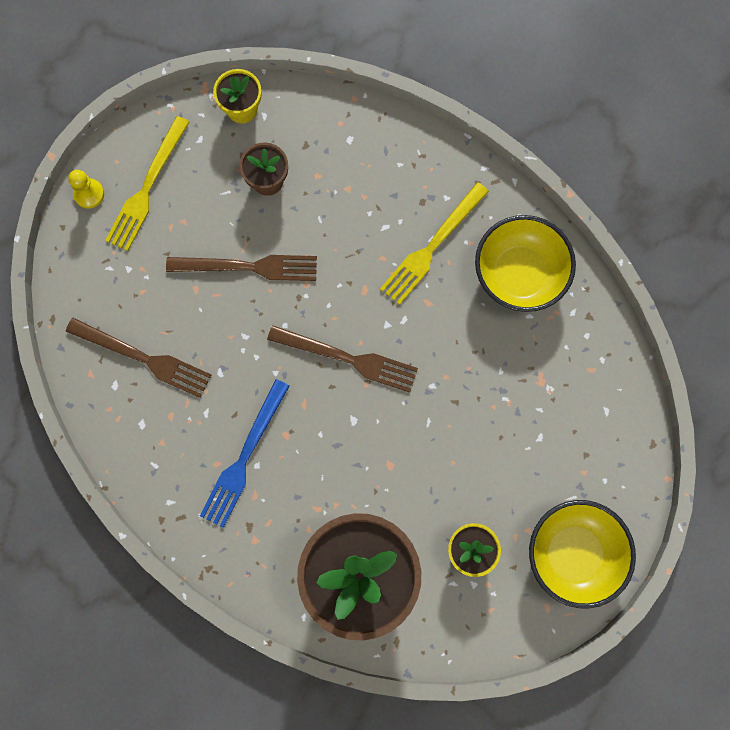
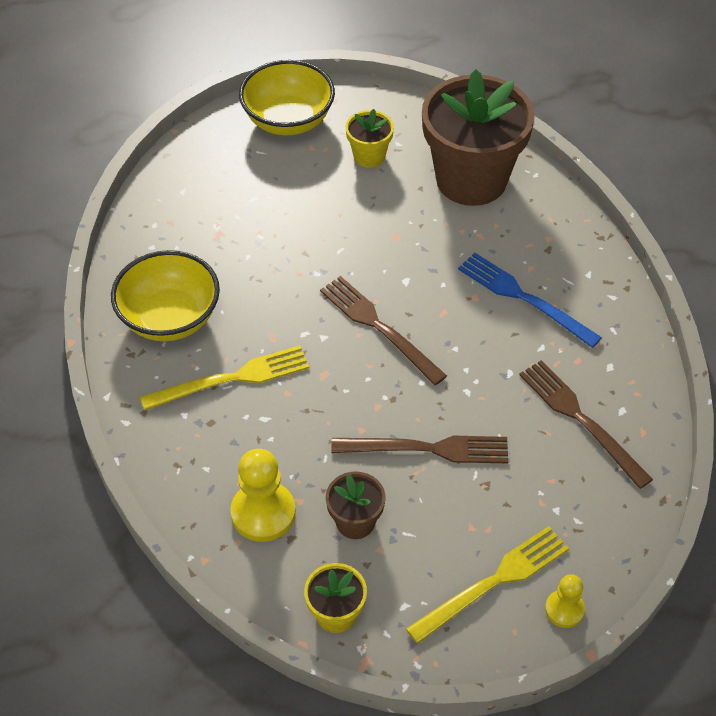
camera: 150 degrees left, 25 degrees down
brown fork [166,255,317,281] -> brown fork turned 150 degrees clockwise [331,436,508,463]
blue fork [200,379,290,528] -> blue fork turned 105 degrees counterclockwise [458,253,602,348]
none -> yellow pawn [230,449,296,542]

